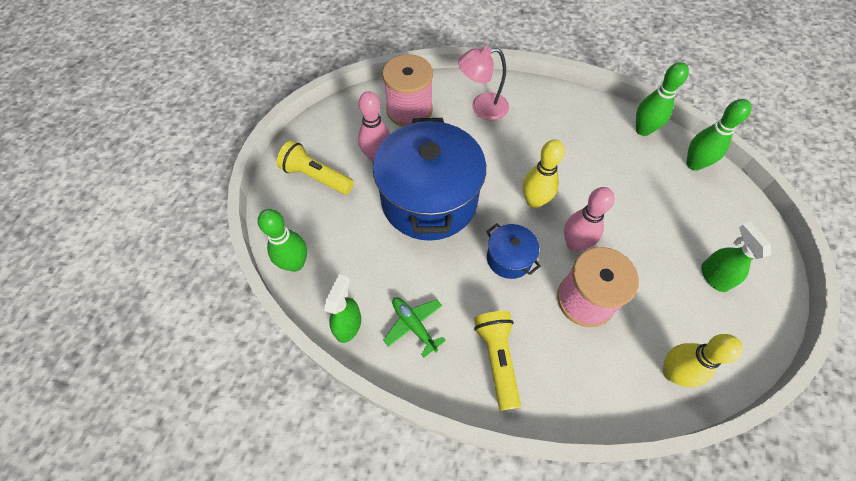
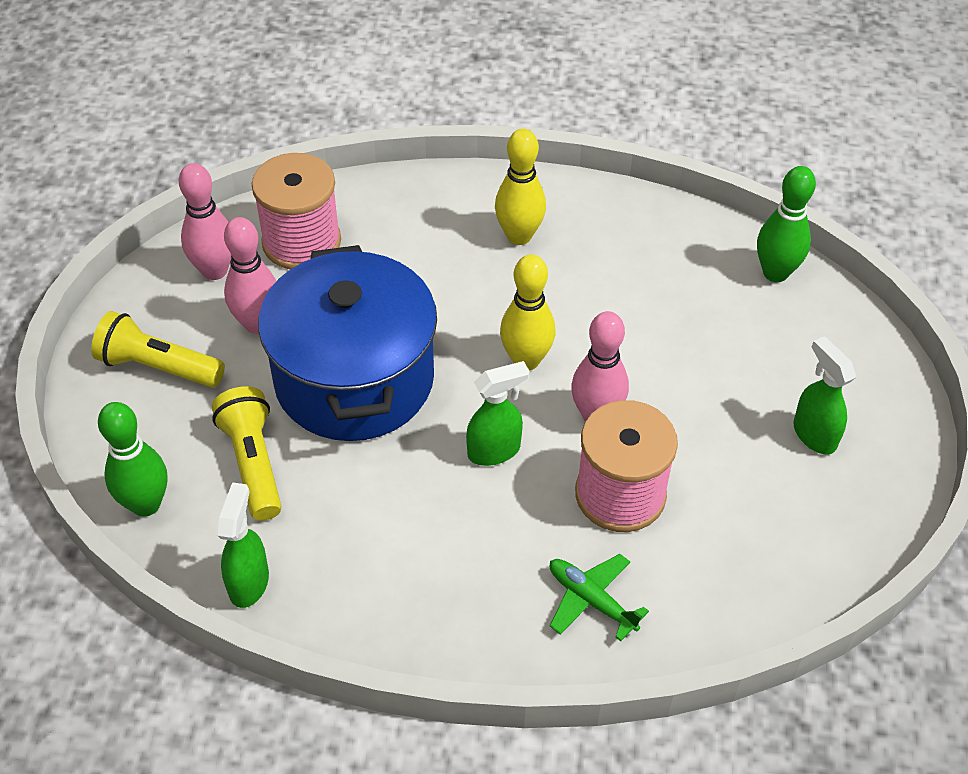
camera: 10 degrees left, 10 degrees down
green plane [383,297,446,358] -> green plane moved to [550,554,649,641]
pink lamp [458,46,509,120] -> none
yellow flashlight [474,311,521,411] -> yellow flashlight moved to [212,386,282,521]
blue pot [486,223,541,279] -> green spray bottle [466,361,529,466]
green bowling pin [636,62,689,136] -> none
yellow bowling pin [663,334,743,387] -> yellow bowling pin moved to [495,129,546,245]
none -> pink bowling pin [179,163,231,280]

